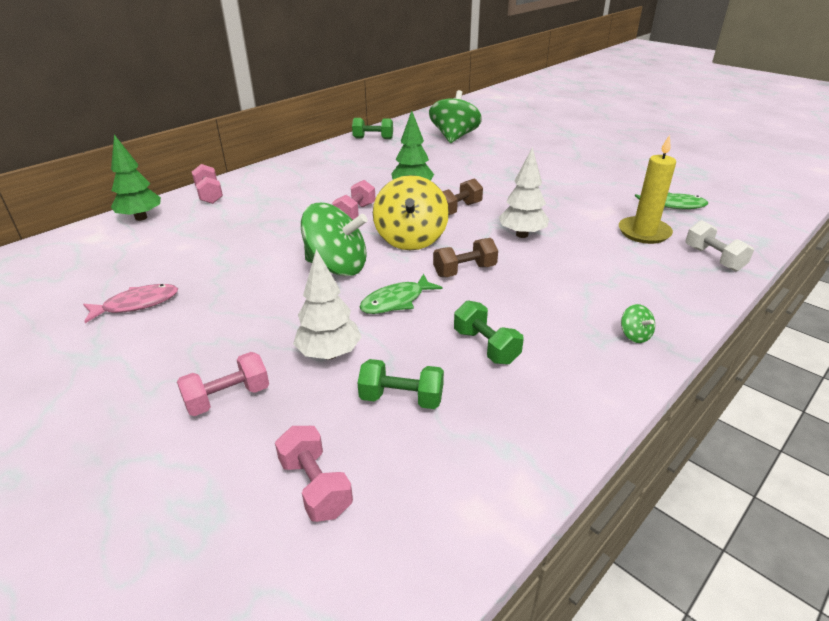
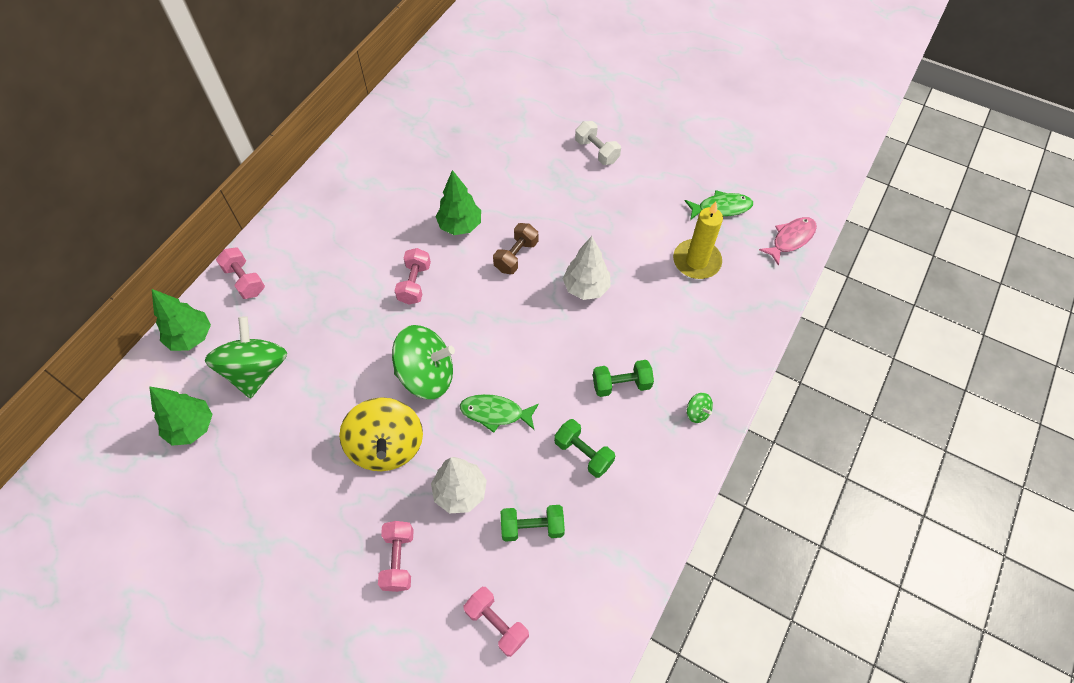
camera: 15 degrees left, 25 degrees up
pink fish [83,284,178,323] -> pink fish moved to [759,217,817,266]
pink dumbbell [177,352,269,416] -> pink dumbbell turned 45 degrees counterclockwise [378,521,414,592]
green dumbbell [352,118,393,139] -> green dumbbell moved to [593,360,654,397]
green fish [359,274,443,314] -> green fish turned 60 degrees clockwise [460,394,539,433]
yellow spinning top [373,175,449,250] -> yellow spinning top moved to [339,397,423,471]
green spinning top [429,90,482,143] -> green spinning top moved to [205,316,287,399]
brown dumbbell [433,238,498,277] -> none
white dumbbell [686,220,754,271] -> white dumbbell moved to [575,121,621,165]
none -> green tree [149,386,213,445]

